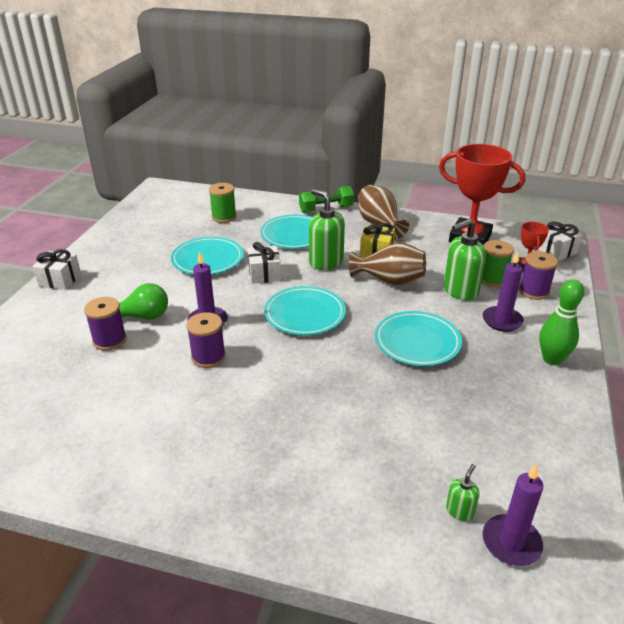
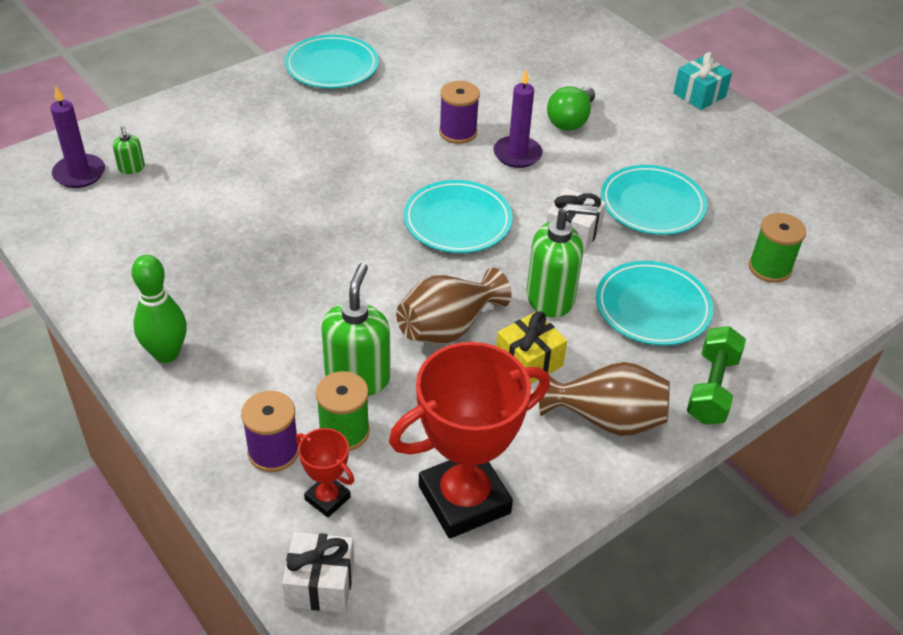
camera: 125 degrees right, 10 degrees up
white gift [32,249,81,290] -> turquoise gift [673,52,732,110]
purple spool [84,297,127,351] -> none
turquoise plate [375,311,462,366] -> turquoise plate moved to [285,35,379,88]
purple candle [483,251,524,332] -> none

